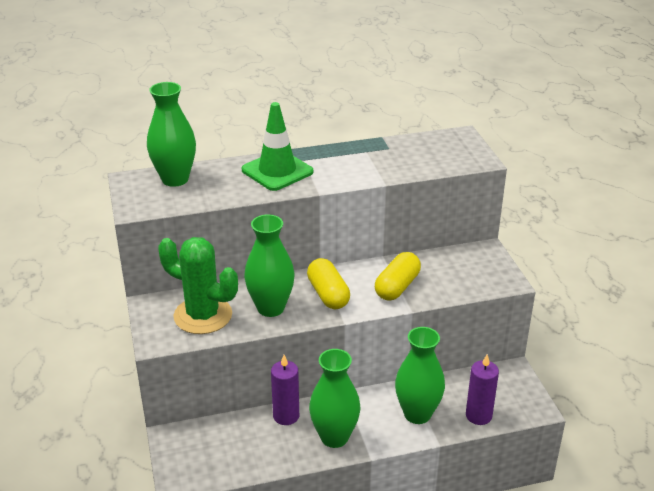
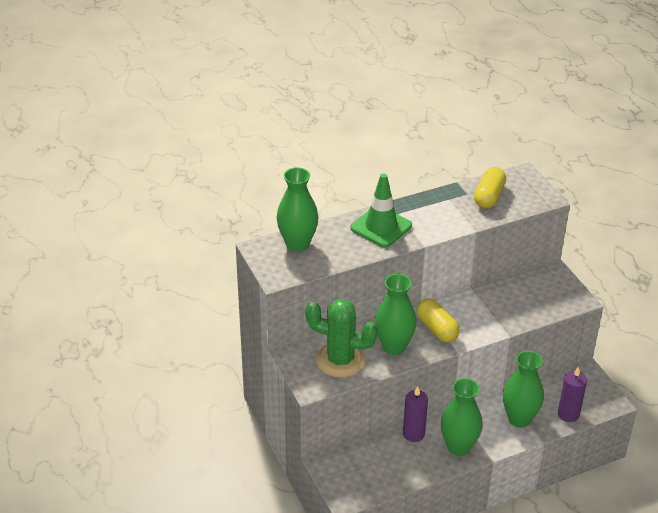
camera: 10 degrees left, 5 degrees up
yellow capsule [375,252,421,301] -> yellow capsule moved to [474,167,506,208]

